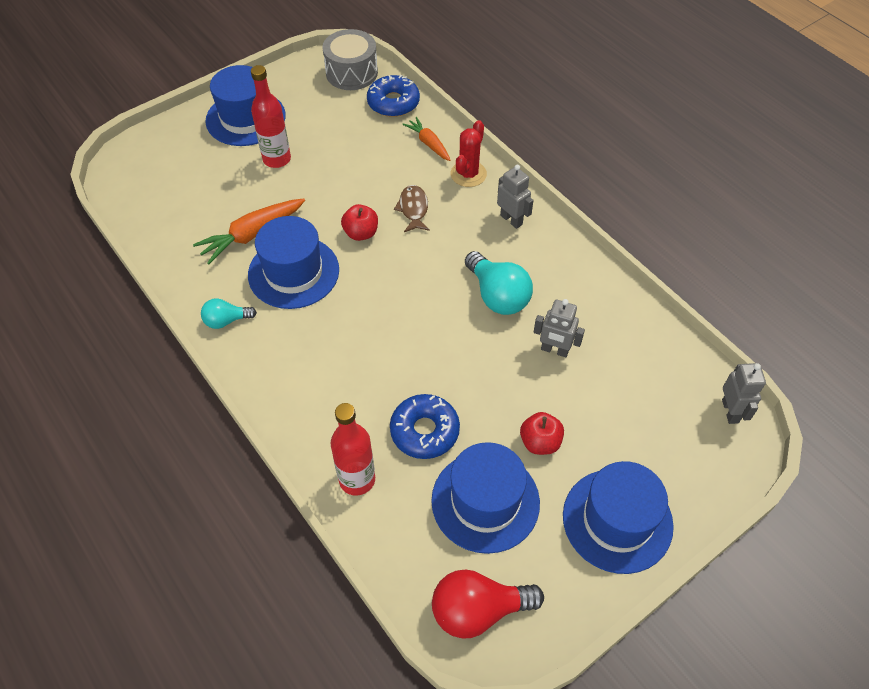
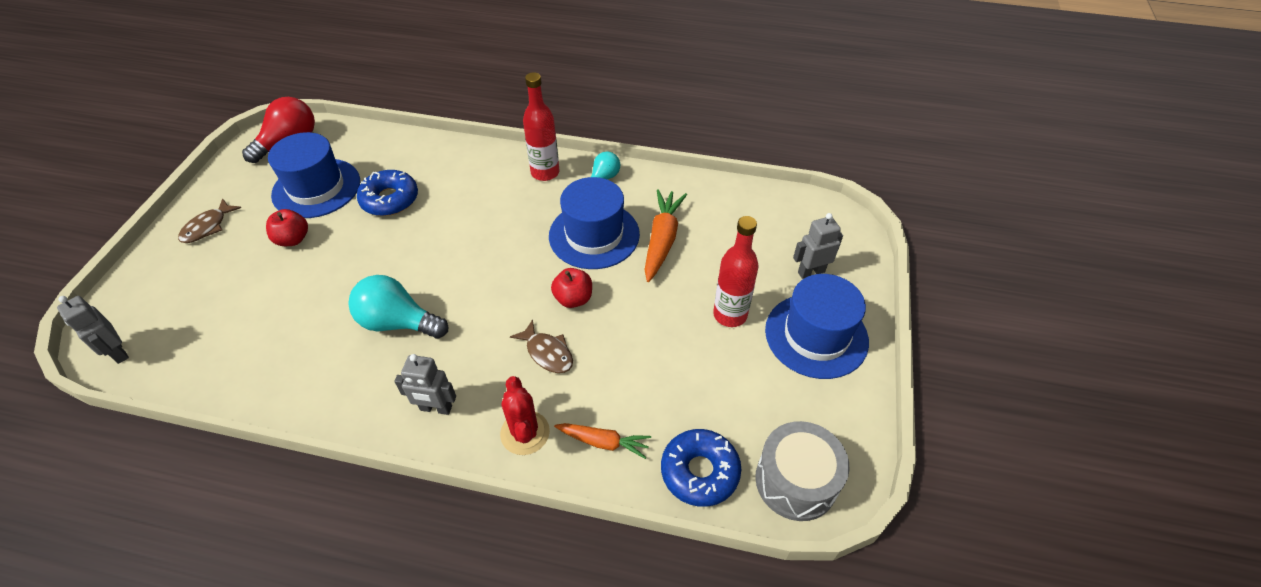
camera: 140 degrees right, 5 degrees down
red bottle [330,403,375,496] -> red bottle moved to [523,72,559,181]
grey robot [533,299,585,357] -> grey robot moved to [793,213,843,279]
blue hat [563,461,674,574] -> brown fish [178,198,241,243]

